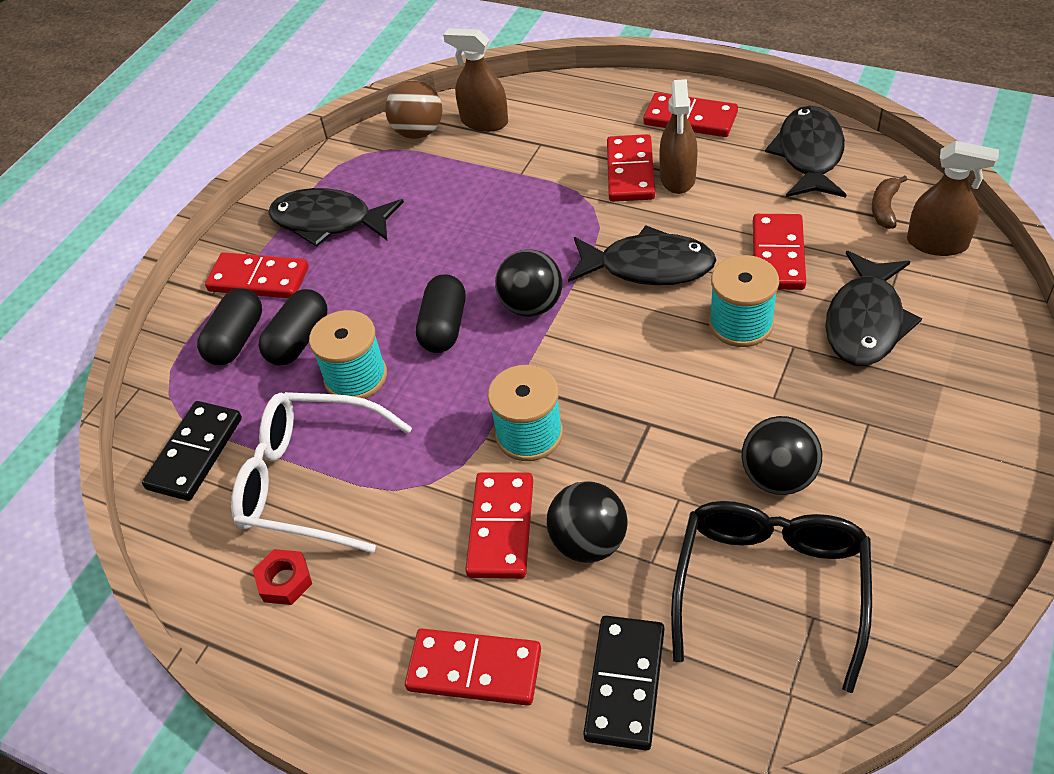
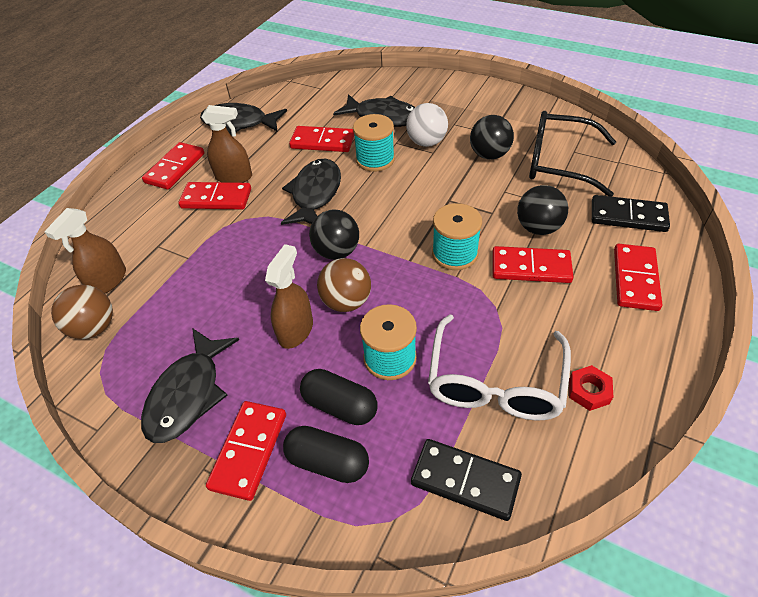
camera: 90 degrees left, 0 degrees up
black capsule [416,274,465,353] -> brown ball [317,258,371,312]
brown banana [872,176,907,229] -> none
brown spray bottle [907,141,999,256] -> brown spray bottle moved to [265,244,313,349]
none -> white ball [406,103,448,147]

